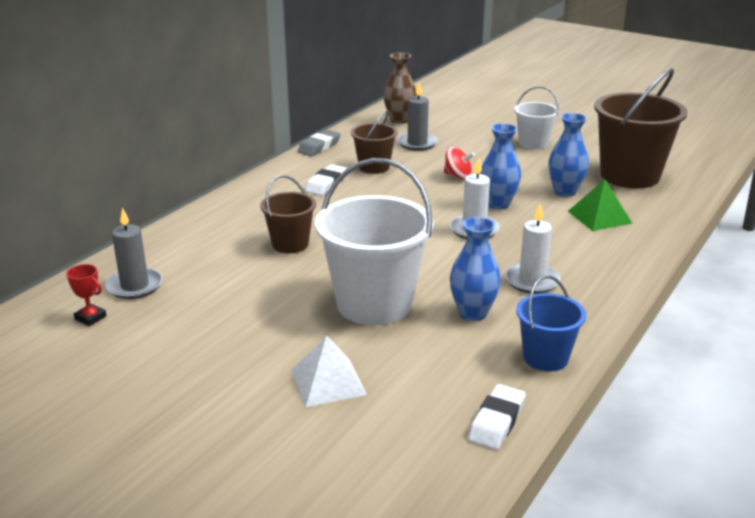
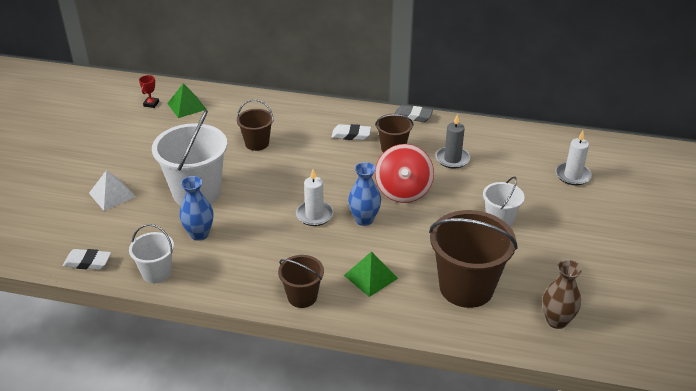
camera: 70 degrees right, 10 degrees up
grey candle [105,207,163,299] -> green pyramid [167,83,207,118]
brown vase [383,53,417,124] -> brown vase moved to [542,260,582,329]
red spinning top [444,147,475,179] -> red spinning top [375,144,434,203], size x1.94
white candle [505,204,561,294] -> white candle moved to [555,131,592,185]
blue bucket [516,275,586,371] -> white bucket [129,224,174,284]
blue vase [548,113,589,197] -> none
none -> brown bucket [278,255,324,308]

